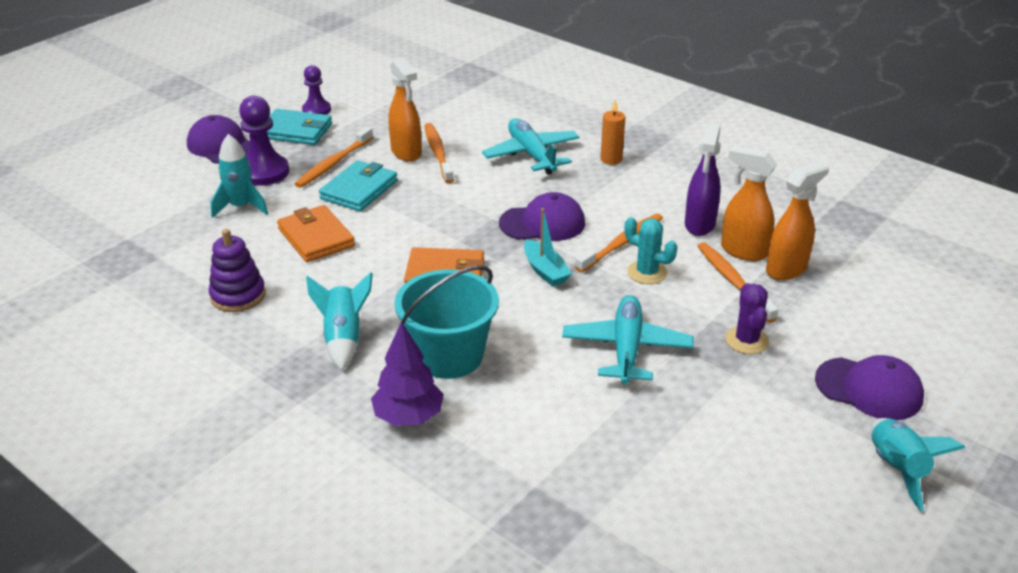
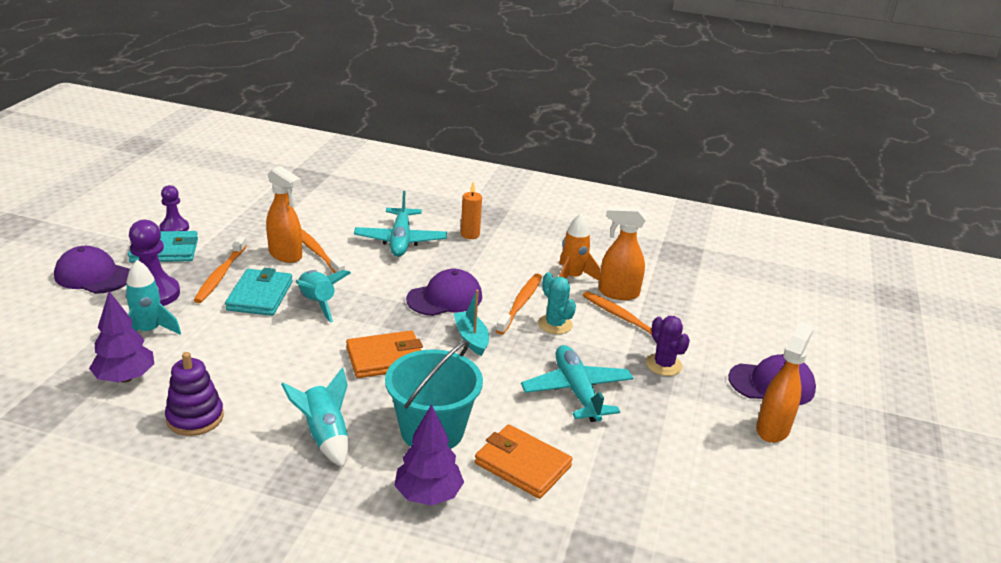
camera: 25 degrees left, 5 degrees down
orange wallet [277,205,355,262] -> orange wallet moved to [475,424,572,499]
turquoise plane [482,118,580,175] -> turquoise plane turned 135 degrees counterclockwise [354,191,447,257]
turquoise boat [524,208,572,286] -> turquoise boat turned 150 degrees counterclockwise [454,290,489,356]
turquoise cactus [625,217,677,284] -> turquoise cactus turned 45 degrees clockwise [538,272,576,334]
purple spray bottle [685,123,721,236] -> orange rocket [559,214,600,281]
orange spray bottle [766,161,829,280] -> orange spray bottle moved to [756,322,814,443]
turquoise rocket [871,418,965,511] -> turquoise rocket moved to [296,270,351,322]
none -> purple tree [89,291,154,383]

